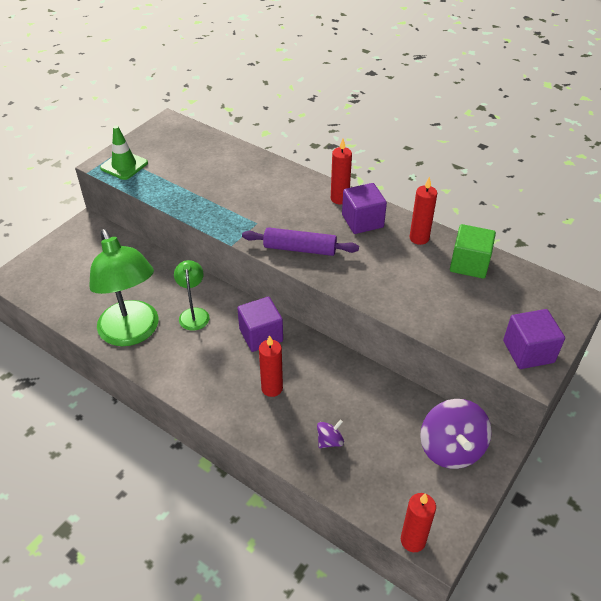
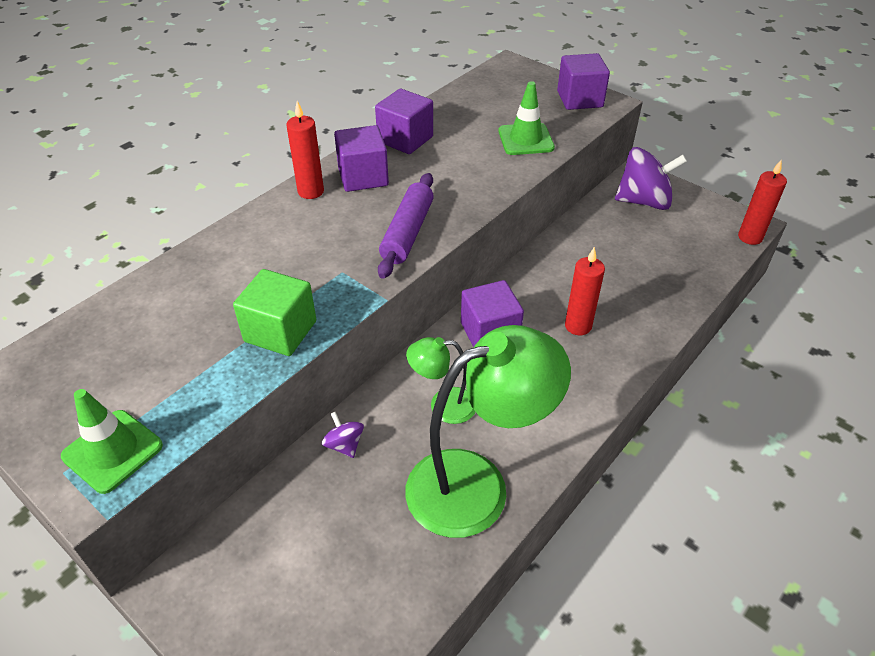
camera: 85 degrees left, 0 degrees up
purple spinning top [317,420,344,448] -> purple spinning top moved to [322,412,364,458]
red candle [410,177,437,245] -> purple cube [375,89,433,154]
green cube [450,224,496,279] -> green cube moved to [233,269,316,356]
none -> green traffic cone [498,81,555,155]

